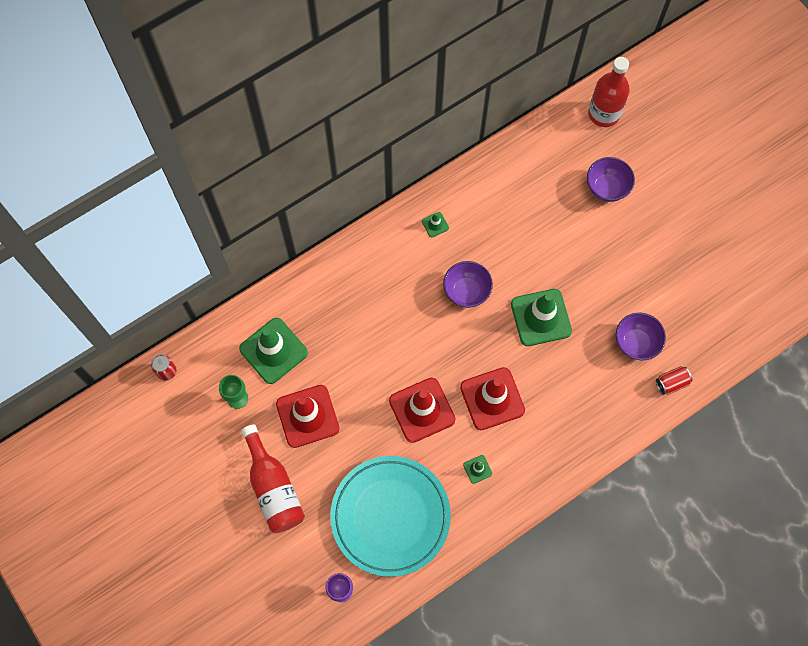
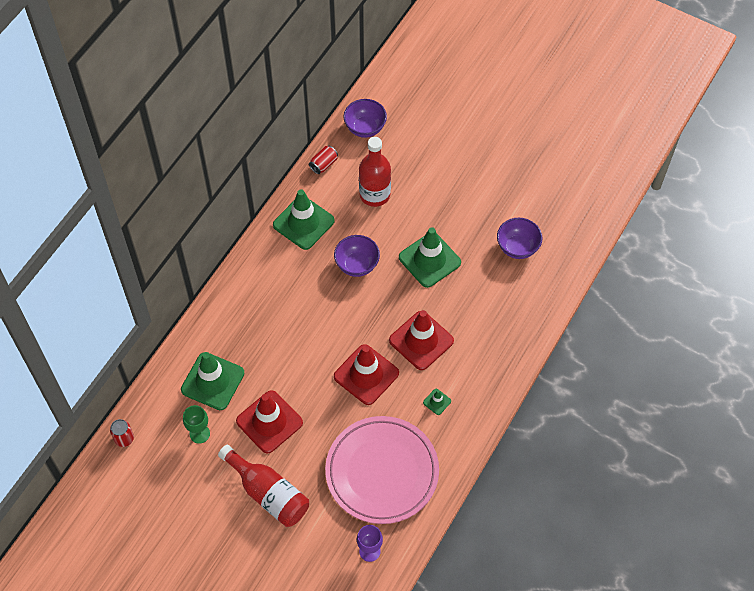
camera: 25 degrees left, 10 degrees down
turquoise plate [330,456,451,577] -> pink plate [325,416,439,524]
green traffic cone [422,212,449,237] -> green traffic cone [273,189,335,250], size x2.33
purple bowl [587,157,635,202] -> purple bowl moved to [344,99,387,138]
red bottle [588,57,630,127] -> red bottle moved to [359,137,391,207]
red can [656,366,692,395] -> red can moved to [309,146,338,174]

